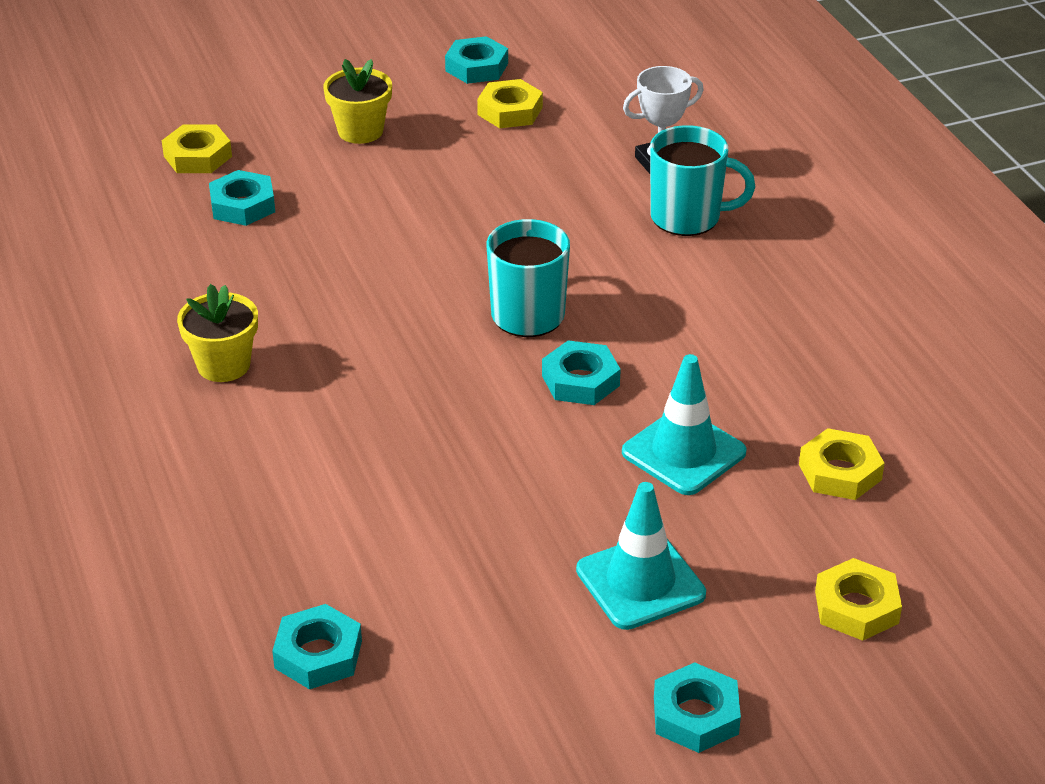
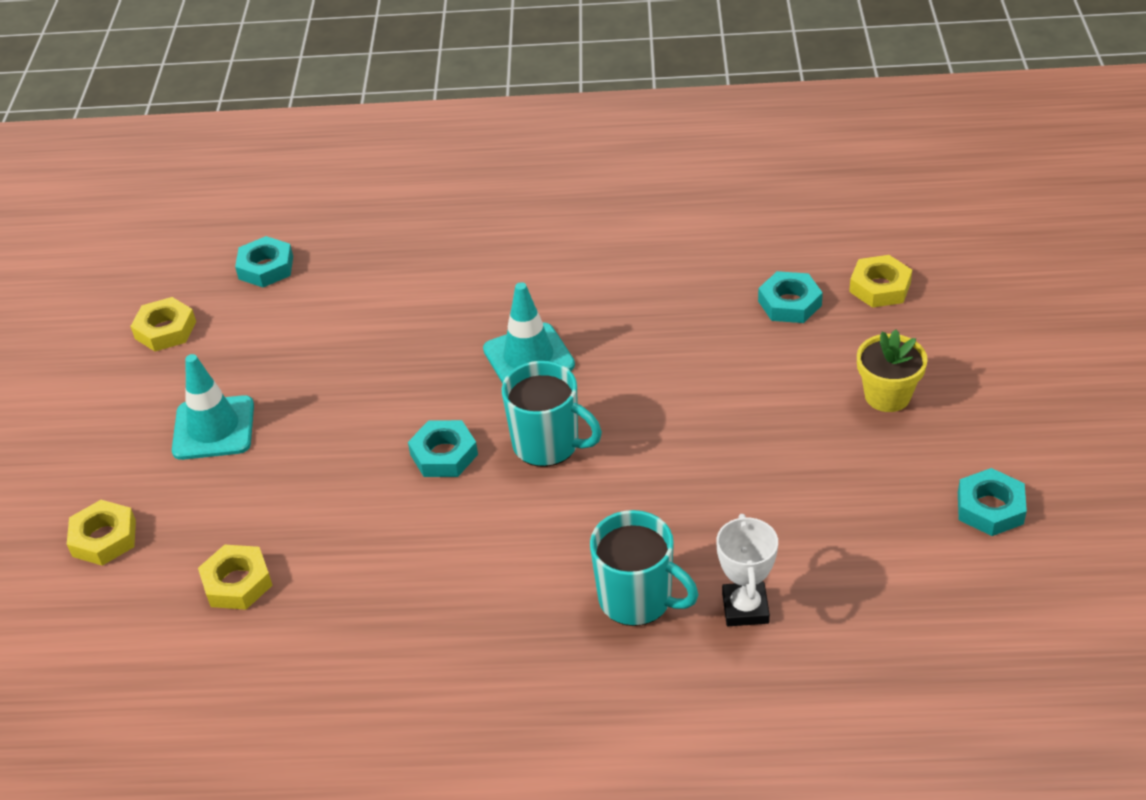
camera: 115 degrees right, 5 degrees up
yellow flower pot [177,284,258,382] -> none
yellow nut [477,79,543,128] -> yellow nut moved to [130,297,196,351]
turquoise traffic cone [622,354,747,495] -> turquoise traffic cone moved to [483,282,575,384]
turquoise mug [650,125,755,236] -> turquoise mug turned 90 degrees counterclockwise [590,510,698,626]
turquoise nut [654,662,741,753] -> none

